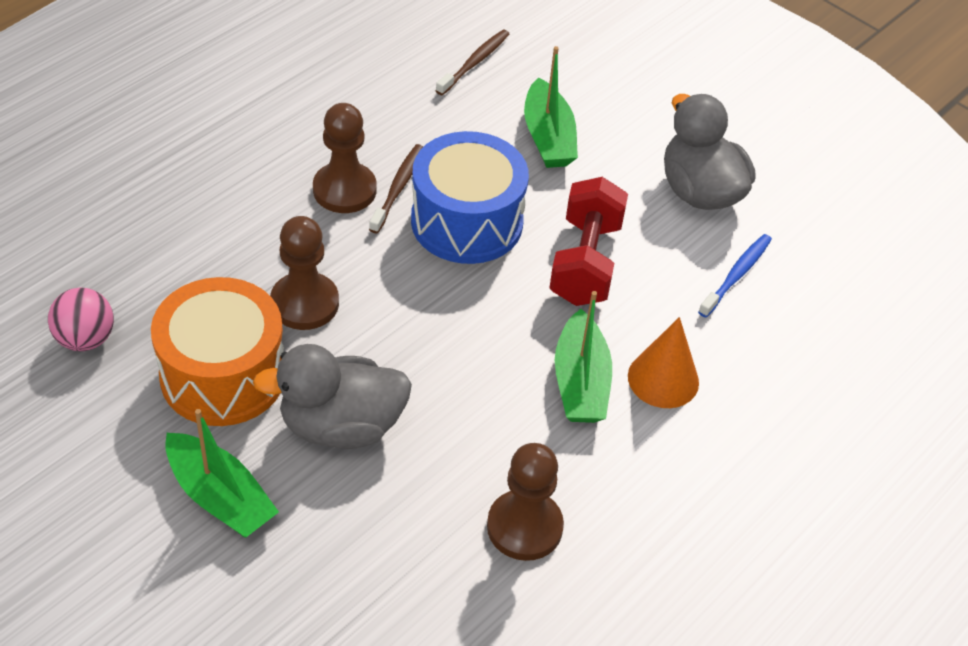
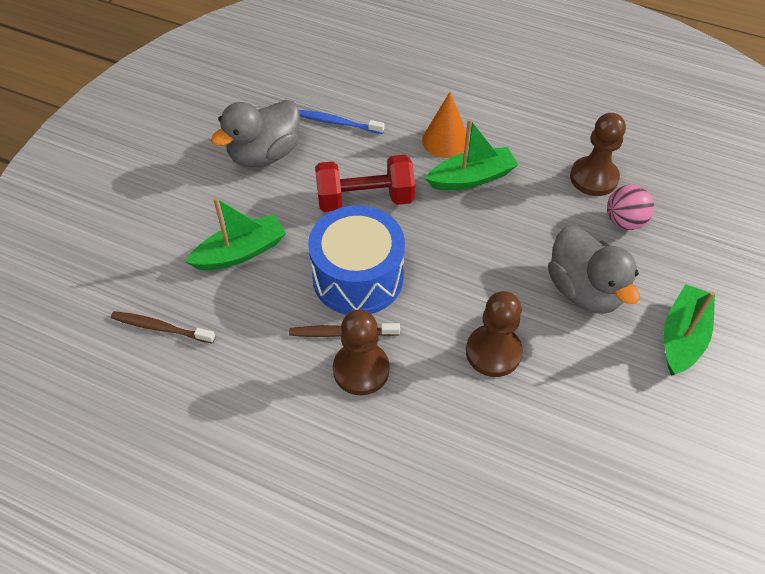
camera: 105 degrees left, 5 degrees up
pink ball [48,288,114,351] -> pink ball moved to [607,185,654,230]
orange drum [151,277,284,426] -> none

